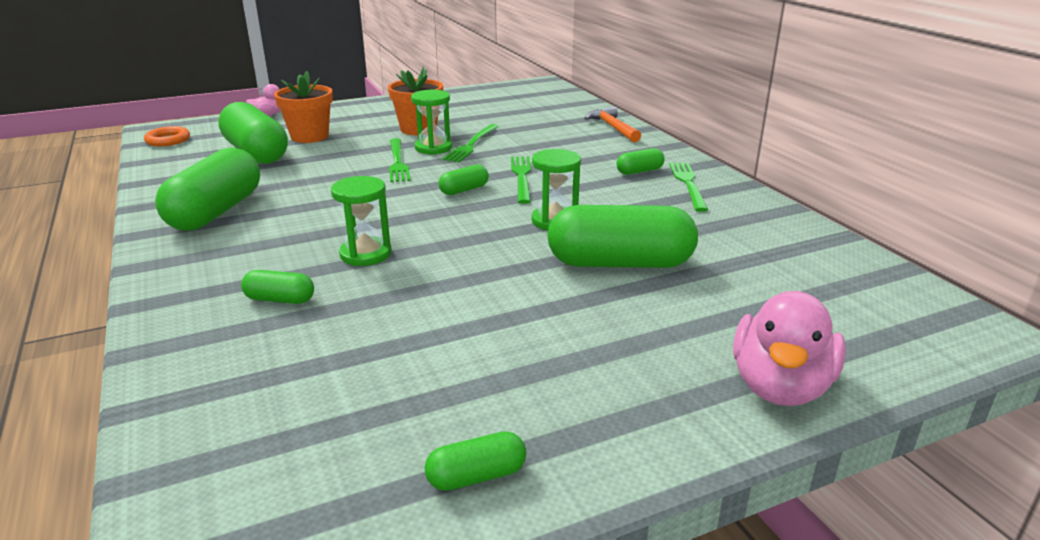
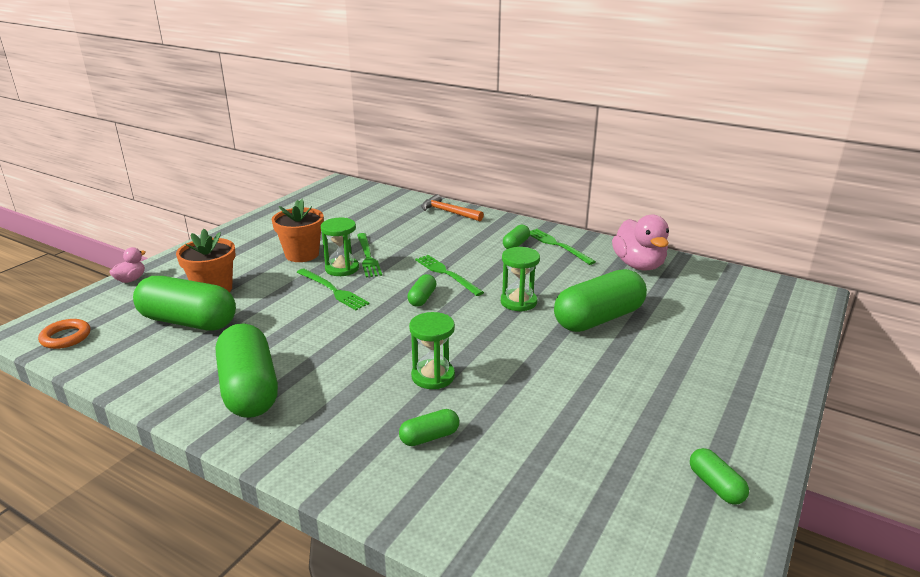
camera: 35 degrees left, 0 degrees up
green capsule [425,431,526,491] -> green capsule turned 60 degrees counterclockwise [690,448,749,505]
pink duck [733,291,846,406] -> pink duck moved to [612,215,669,270]

